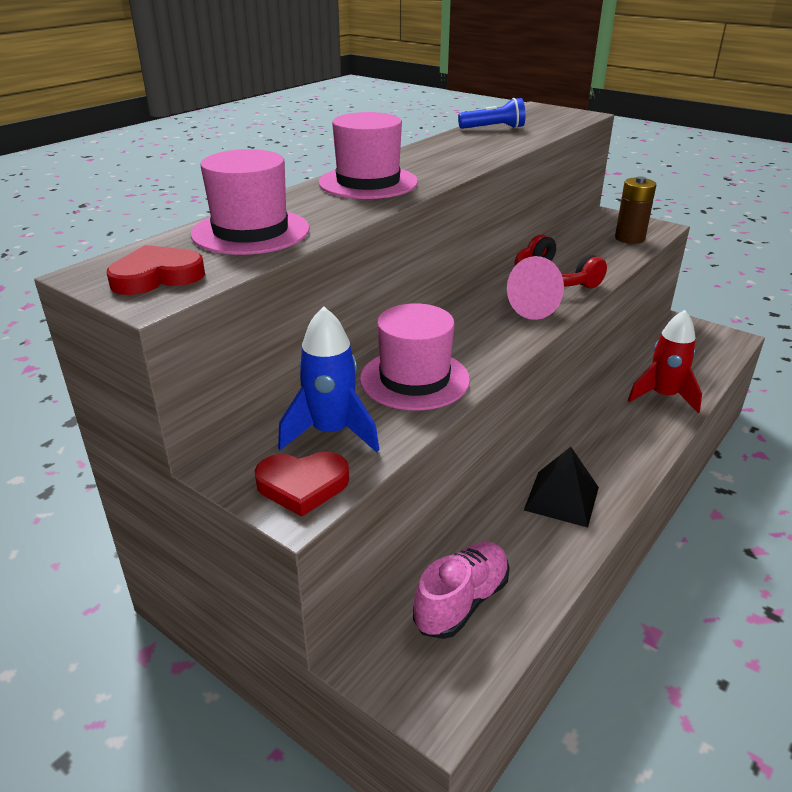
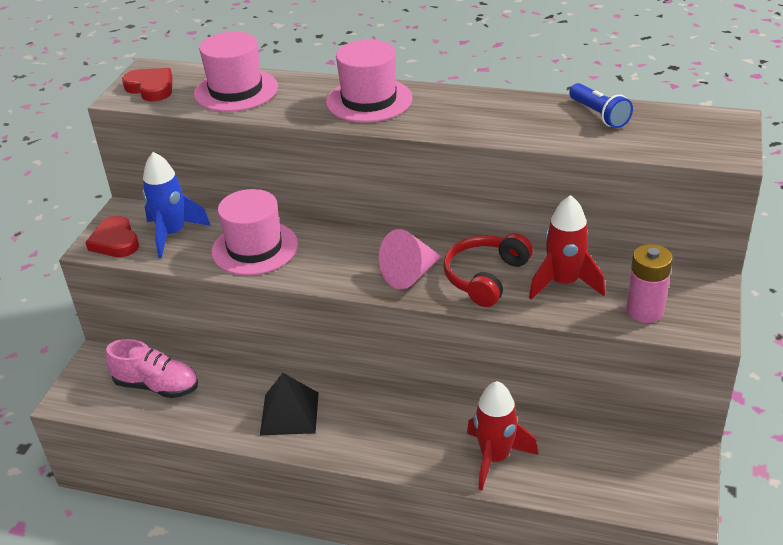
camera: 70 degrees right, 5 degrees up
brown battery [615,176,656,244] -> pink battery [626,244,673,323]
none -> red rocket [529,195,605,299]

